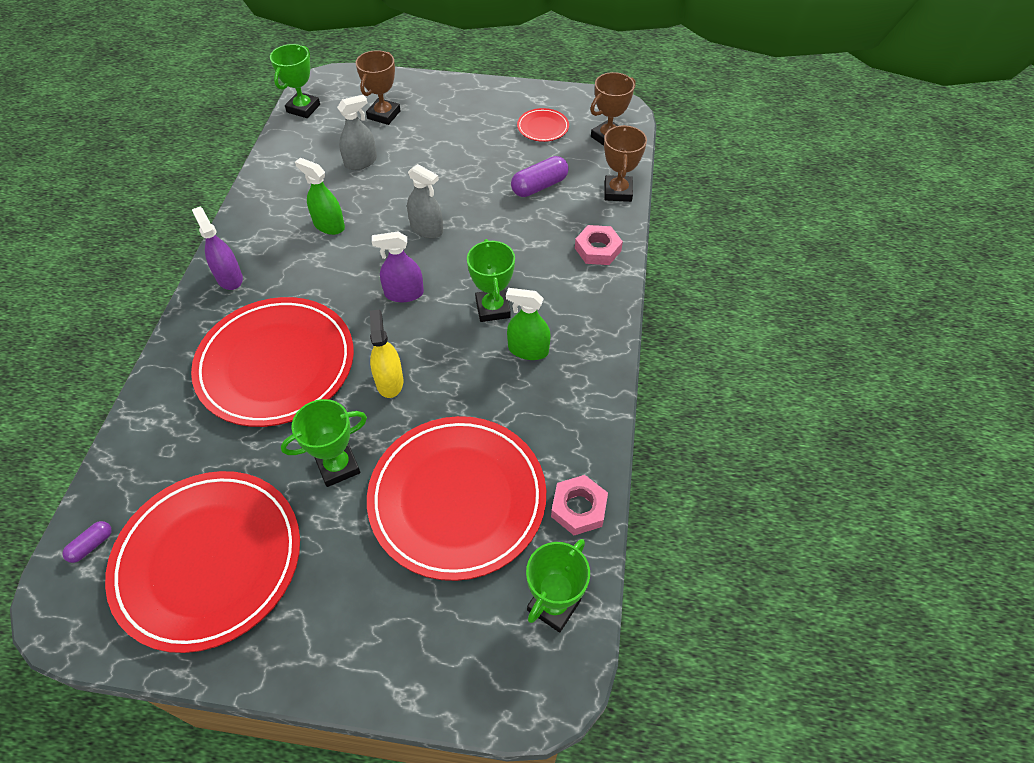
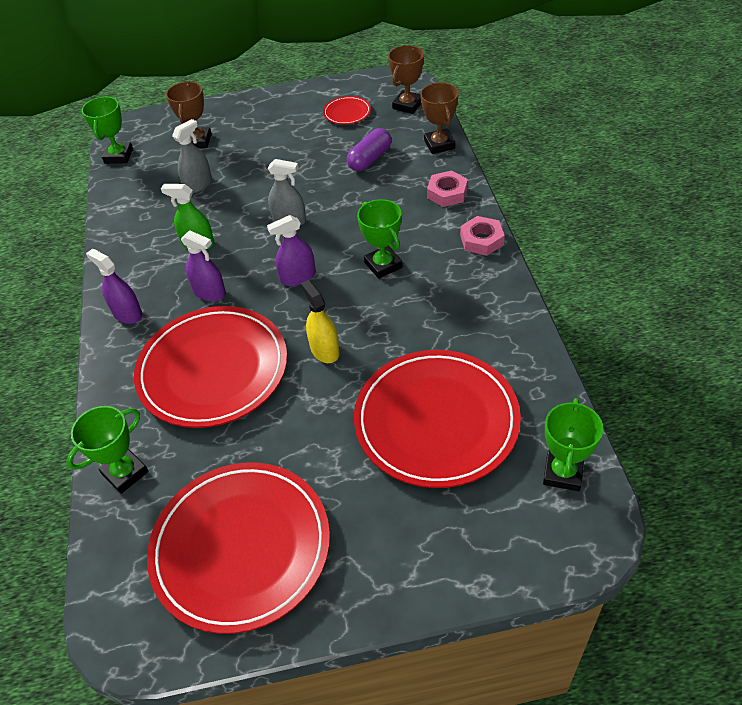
camera: 15 degrees left, 5 degrees down
purple capsule [62,521,112,563] -> none
green trophy [281,399,367,487] -> green trophy moved to [66,406,149,494]
green spray bottle [506,288,551,360] -> none
pink nut [551,475,608,535] -> pink nut moved to [460,216,505,256]
none -> purple spray bottle [181,230,226,301]

